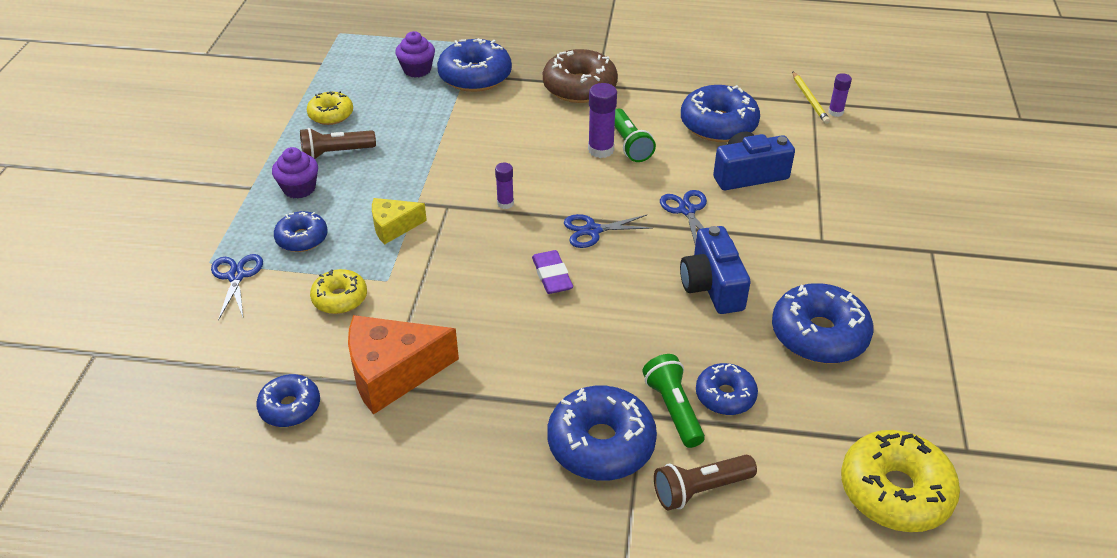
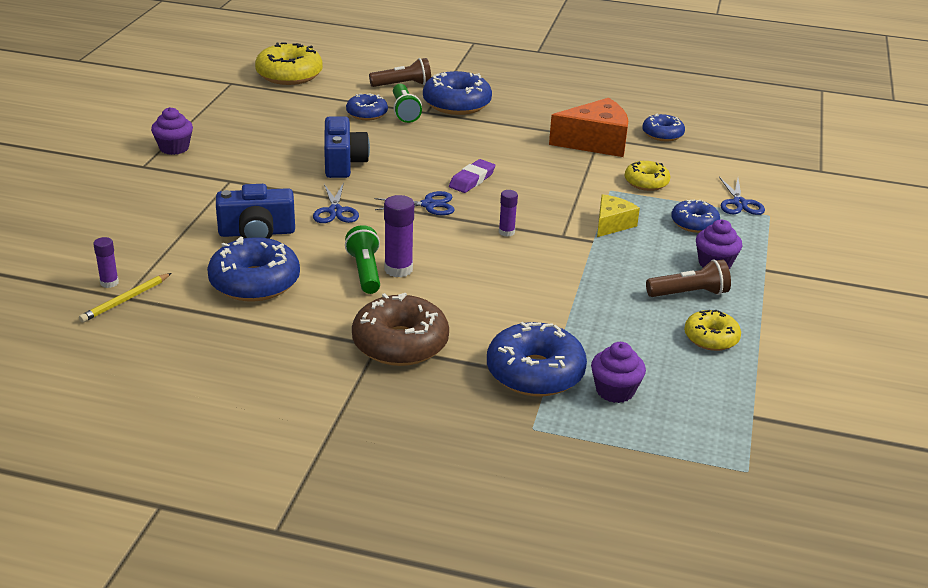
camera: 175 degrees left, 10 degrees down
yellow cheese [372,198,427,244] -> yellow cheese turned 45 degrees counterclockwise [597,194,640,237]
purple eraser [532,250,573,294] -> purple eraser turned 45 degrees clockwise [449,159,495,193]
blue donut [772,283,873,364] -> none
yellow pencil [792,71,830,124] -> yellow pencil turned 135 degrees counterclockwise [79,273,172,323]
none -> purple cupcake [151,107,193,155]

